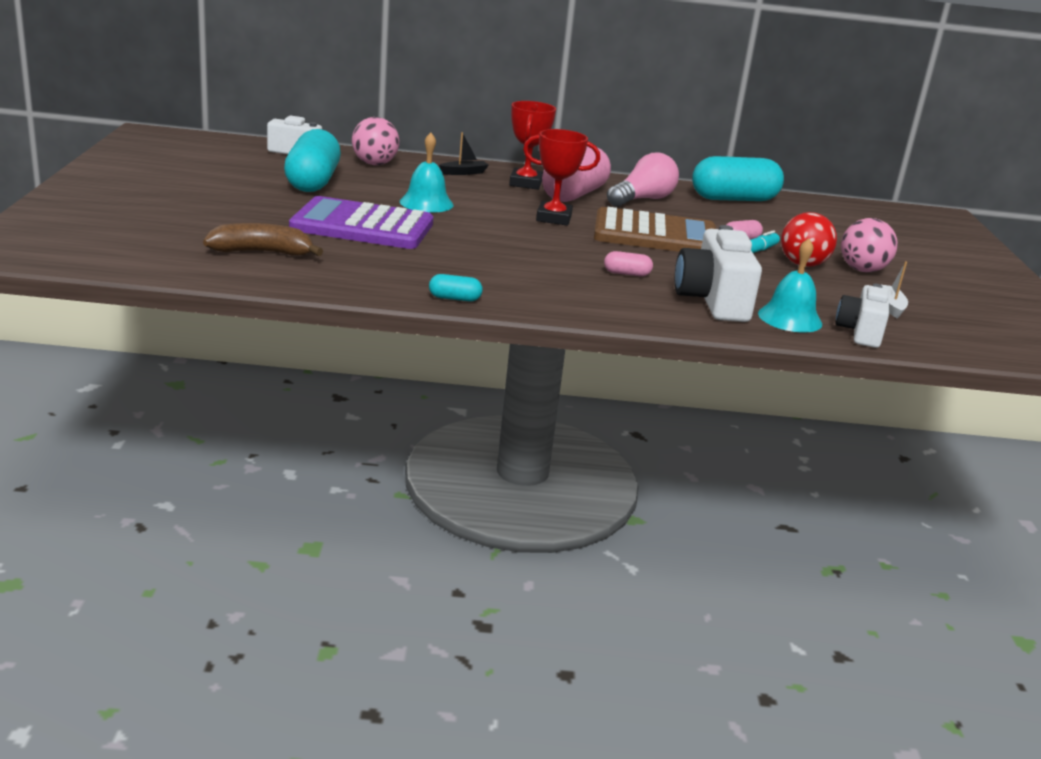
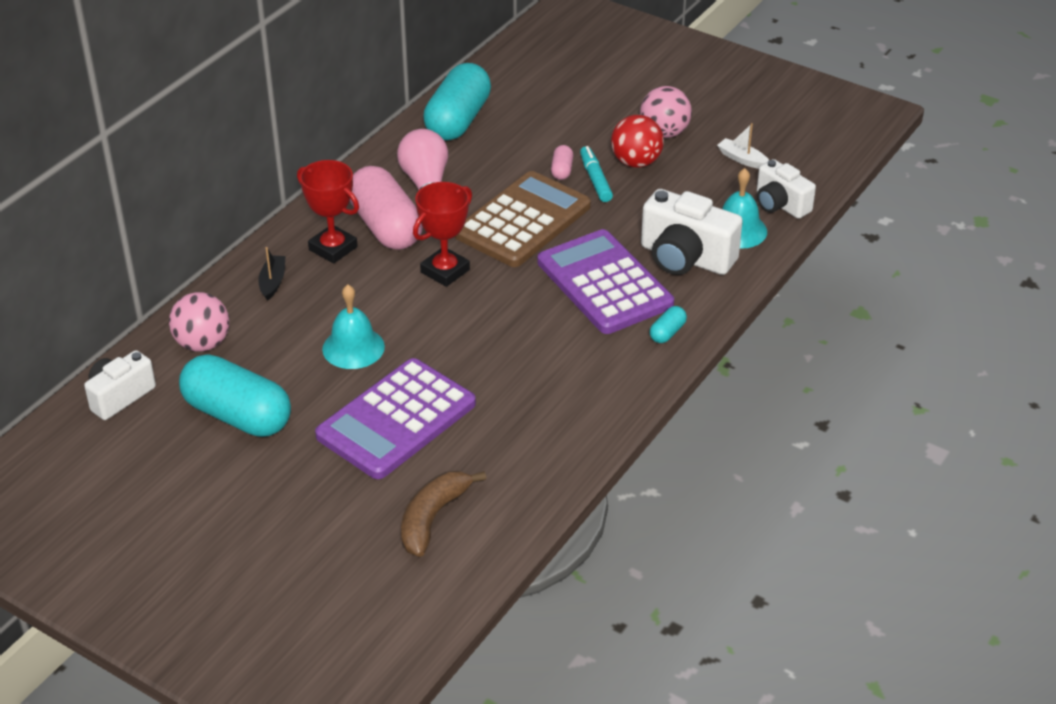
camera: 55 degrees left, 15 degrees up
turquoise capsule [429,274,483,302] -> turquoise capsule moved to [650,306,687,343]
pink capsule [604,251,653,276] -> purple calculator [538,229,674,334]

